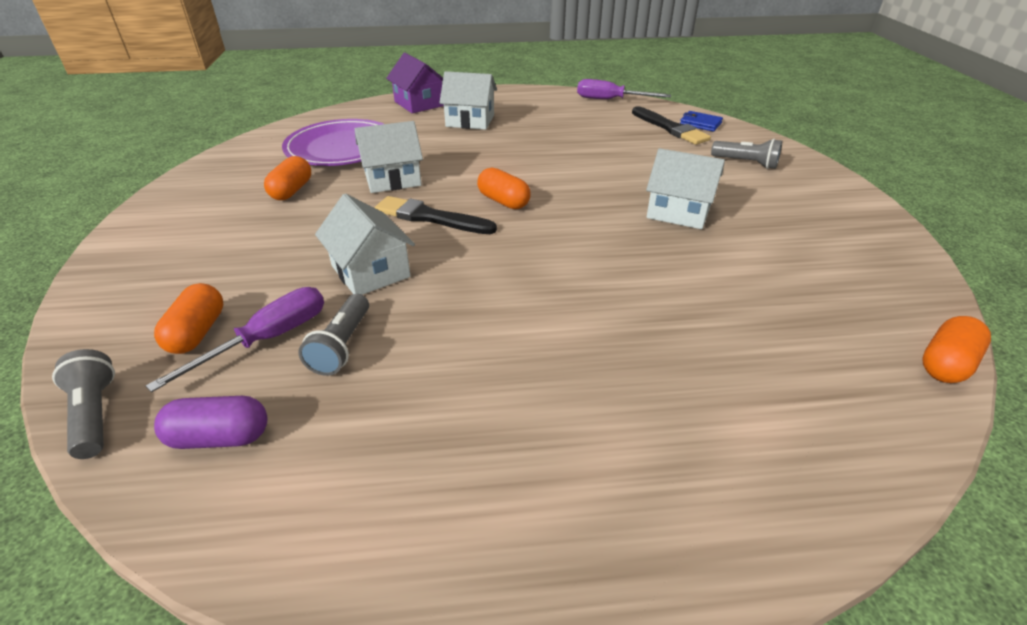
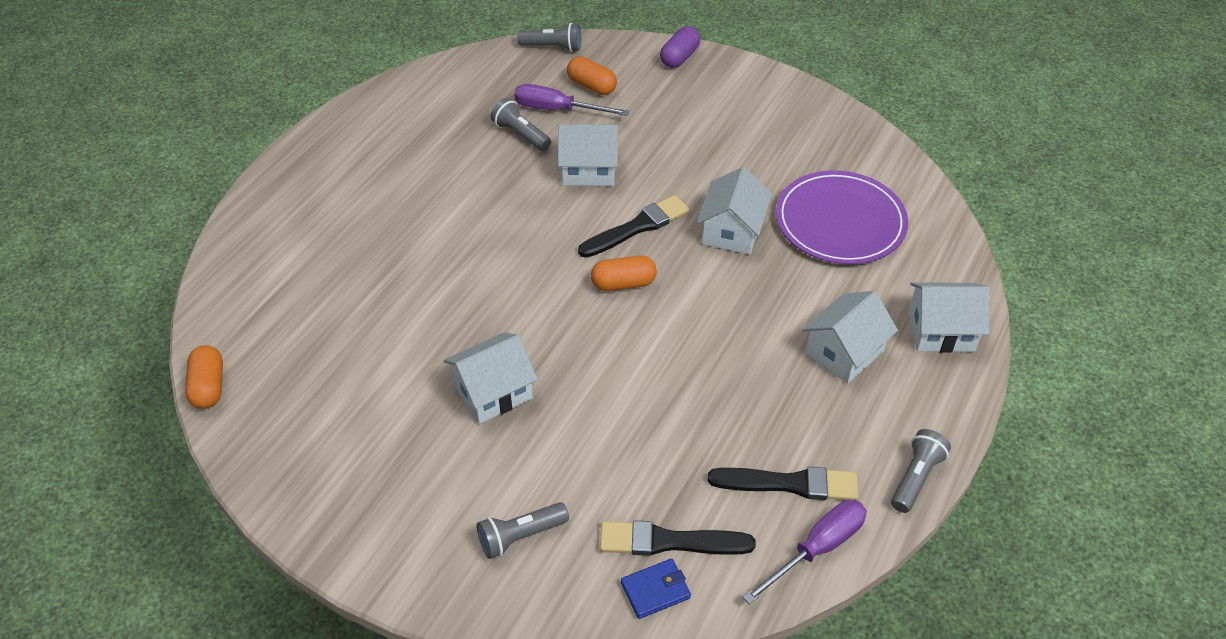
camera: 125 degrees right, 10 degrees up
purple screwdriver [146,287,324,392] -> purple screwdriver turned 120 degrees clockwise [514,84,629,116]
purple capsule [154,396,267,449] -> purple capsule moved to [660,26,700,68]
orange capsule [264,156,311,200] -> none
purple house [386,53,444,113] -> white house [909,282,990,352]
none -> black brush [707,467,859,500]
none -> grey flashlight [891,429,951,513]

